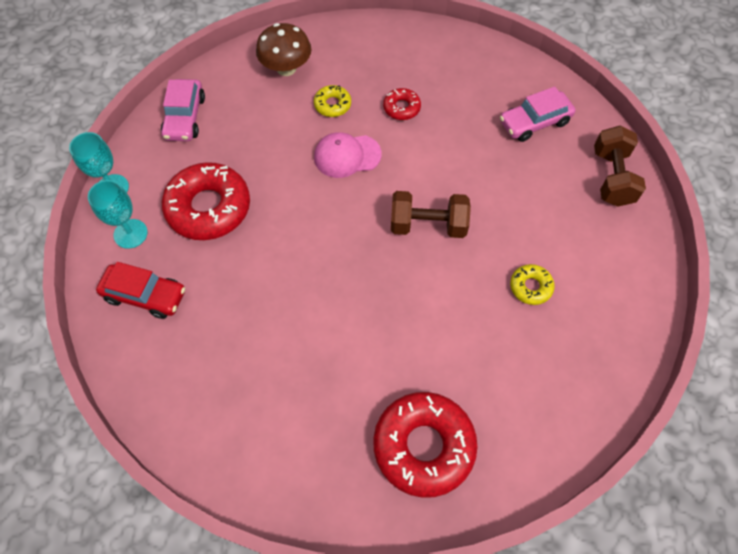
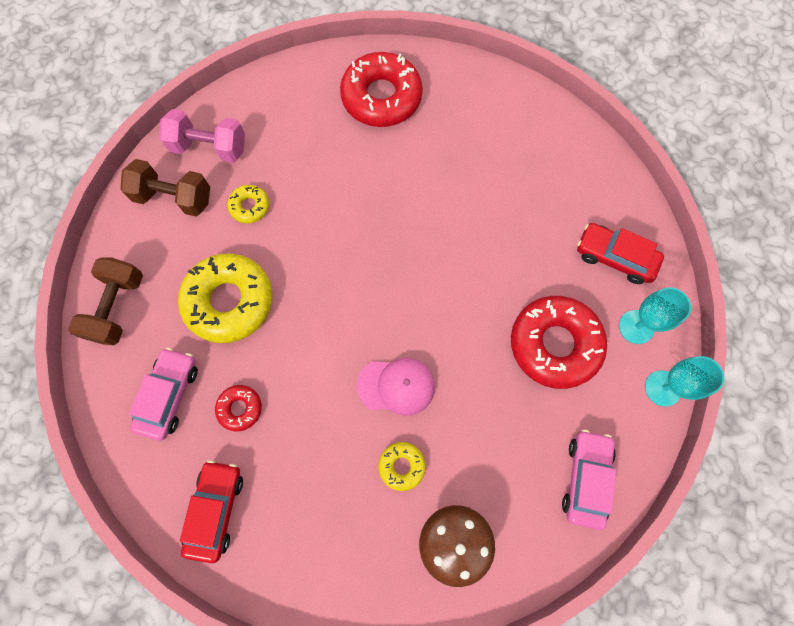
camera: 170 degrees left, 10 degrees up
red donut [383,88,421,120] -> red donut moved to [215,385,262,431]
brown dumbbell [391,191,471,238] -> brown dumbbell moved to [120,159,210,217]
pink car [500,86,575,142] -> pink car turned 60 degrees counterclockwise [129,347,198,440]
none -> pink dumbbell [159,109,245,163]
none -> yellow donut [178,254,272,343]
none -> red car [180,460,243,563]

